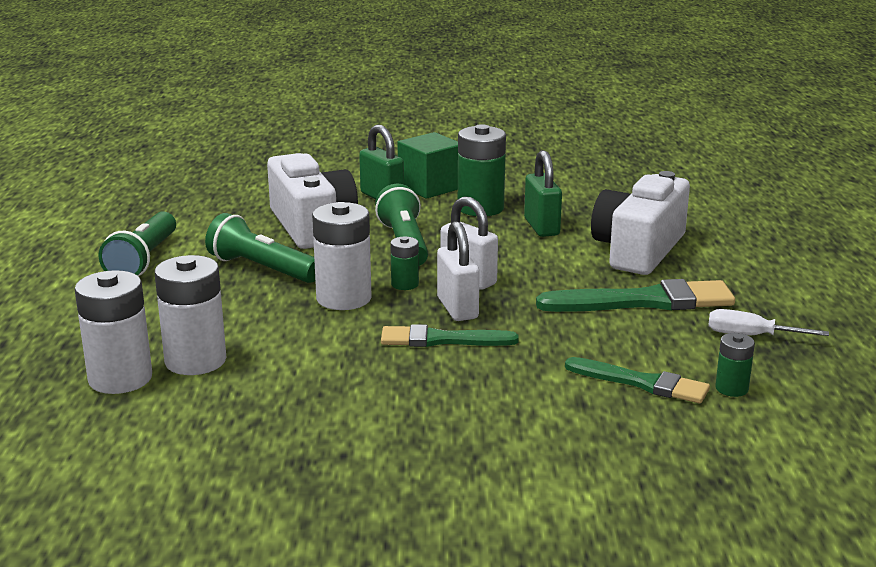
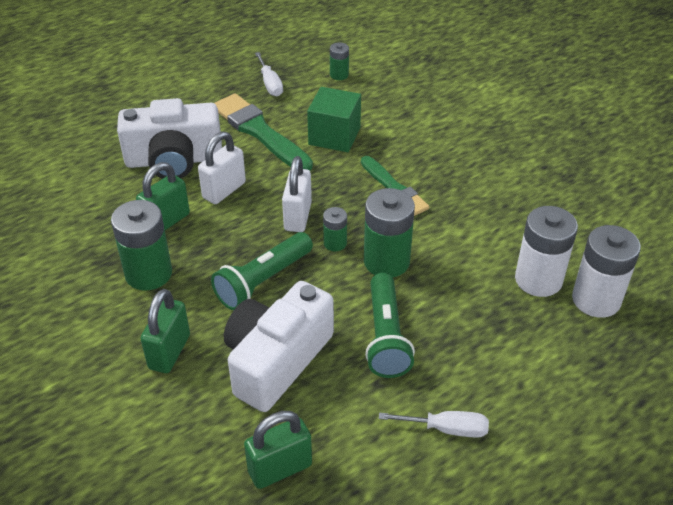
camera: 125 degrees left, 20 degrees up
green flashlight [99,211,176,276] -> white screwdriver [379,411,489,438]
white battery [312,202,372,310] -> green battery [364,188,415,277]
green cube [398,132,458,199] -> green cube moved to [307,87,361,152]
white padlock [437,221,480,321] -> white padlock moved to [198,132,246,204]
green brush [565,357,710,403] -> none
none -> green padlock [244,411,312,489]

